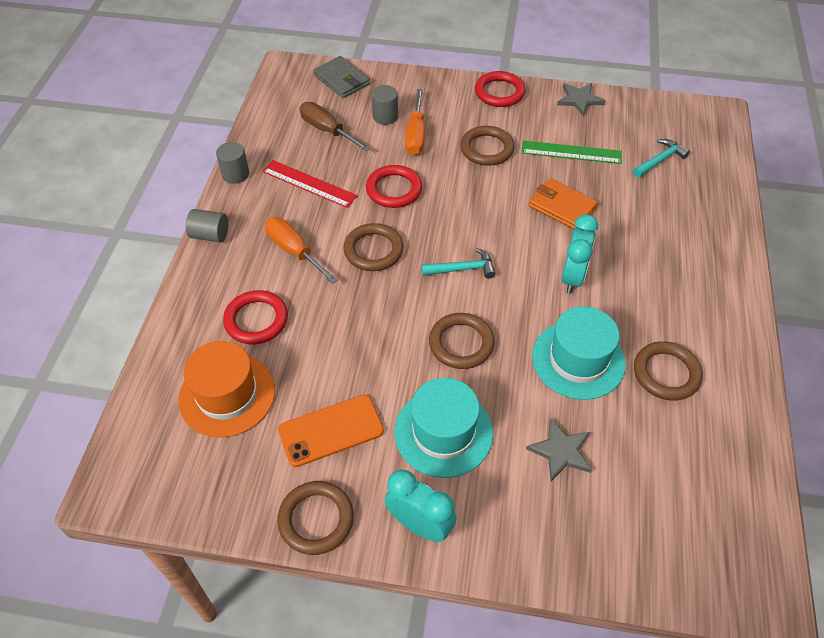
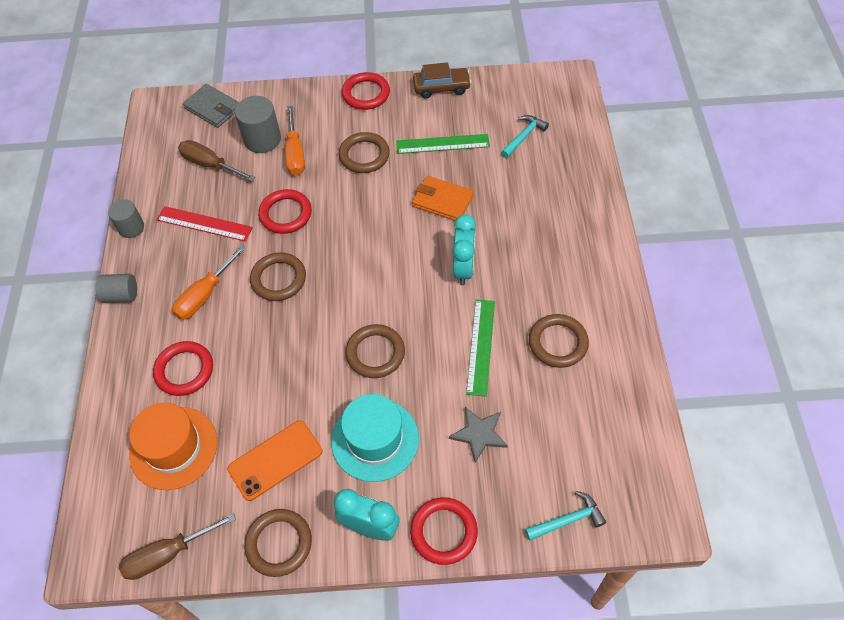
camera: 10 degrees left, 5 degrees up
orange screwdriver [265,217,338,284] -> orange screwdriver turned 90 degrees counterclockwise [172,245,246,320]
grey cylinder [371,85,398,125] -> grey cylinder [235,96,281,153], size x1.52
turquoise hammer [422,248,496,279] -> turquoise hammer moved to [525,491,606,541]
turquoise hat [532,306,626,400] -> green ruler [466,299,495,397]
grey star [557,83,606,116] -> brown car [413,62,471,99]
none -> brown screwdriver [119,513,236,580]
none -> red ring [410,497,478,565]

